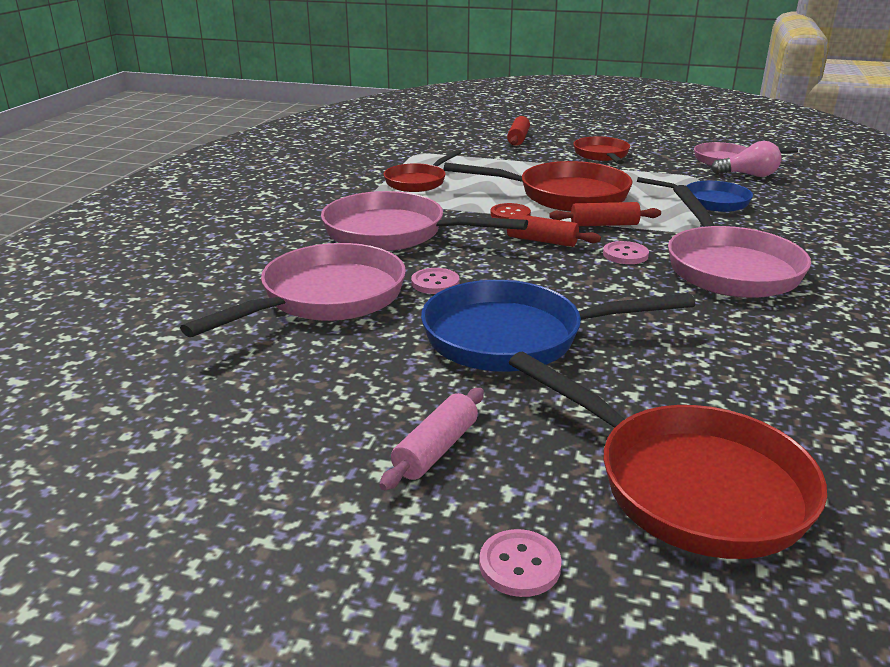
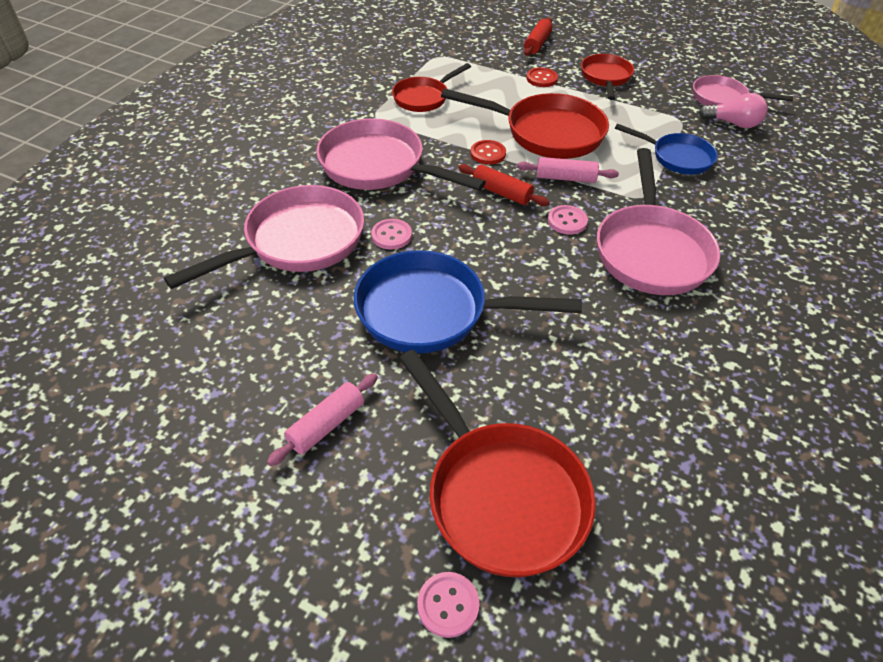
camera: 10 degrees right, 20 degrees up
pink button [479,529,562,597] -> pink button moved to [417,572,479,638]
red rolling pin [549,202,661,226] -> pink rolling pin [517,157,619,183]
none -> red button [526,67,558,87]

